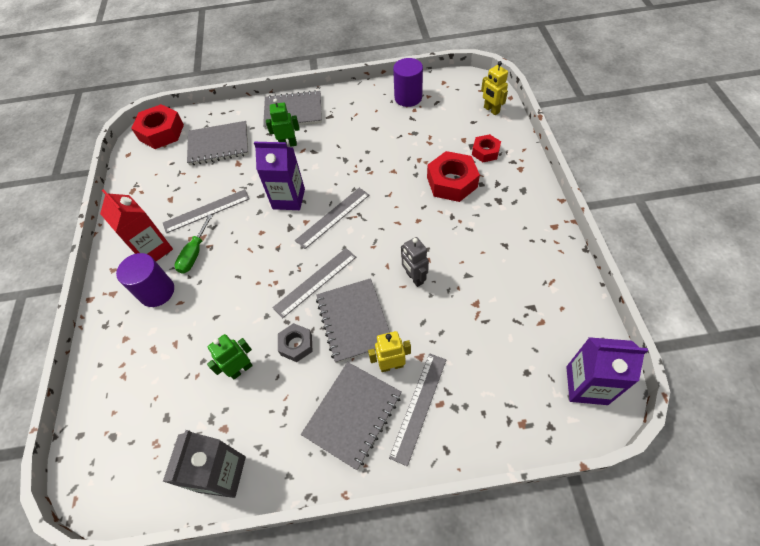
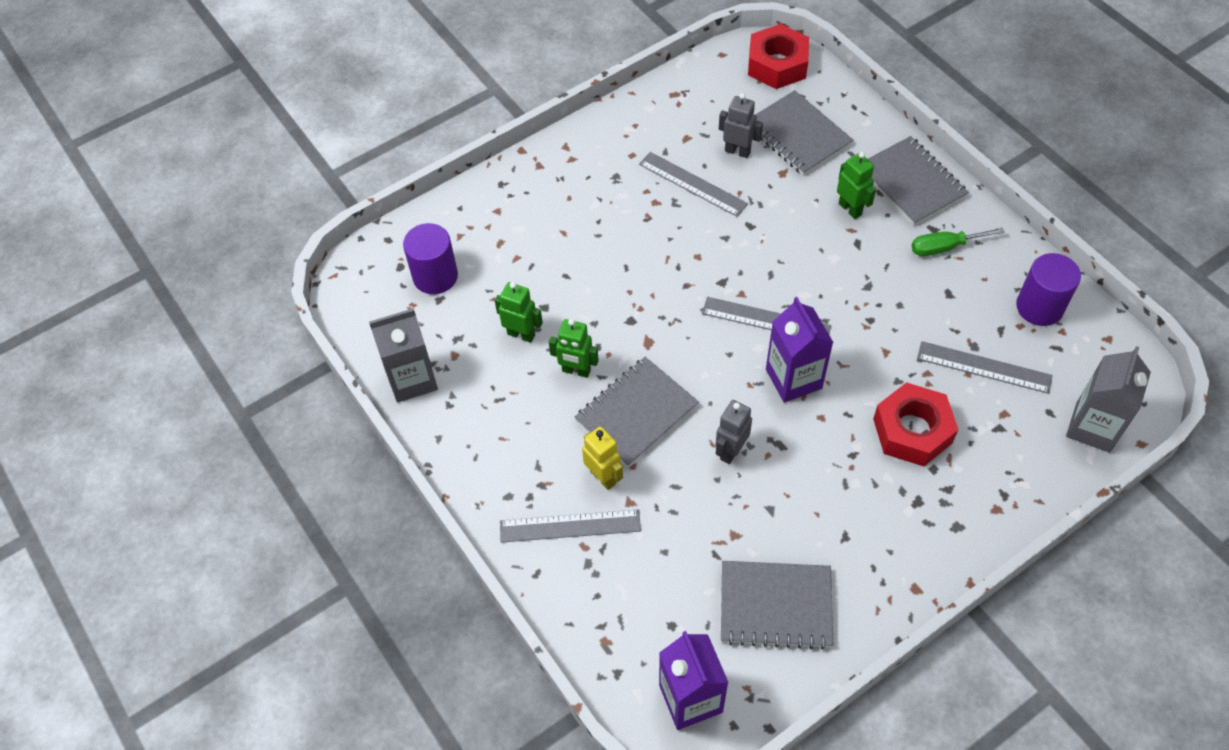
camera: 60 degrees right, 0 degrees up
red carton [100,189,173,261] -> none
purple cylinder [116,253,174,307] -> purple cylinder moved to [403,223,458,294]
green screwdriver [175,215,213,274] -> green screwdriver moved to [911,228,1004,256]
purple carton [254,142,305,210] -> purple carton moved to [766,297,834,403]
grey ruler [272,248,356,318] -> grey ruler moved to [917,341,1053,394]
grey nut [278,323,313,362] -> green robot [549,319,599,378]
grey notebook [301,362,402,470] -> grey notebook moved to [721,561,833,650]
red nut [472,134,501,162] -> none
yellow robot [481,61,508,115] -> grey carton [1066,346,1151,453]
none -> grey robot [719,93,763,158]

